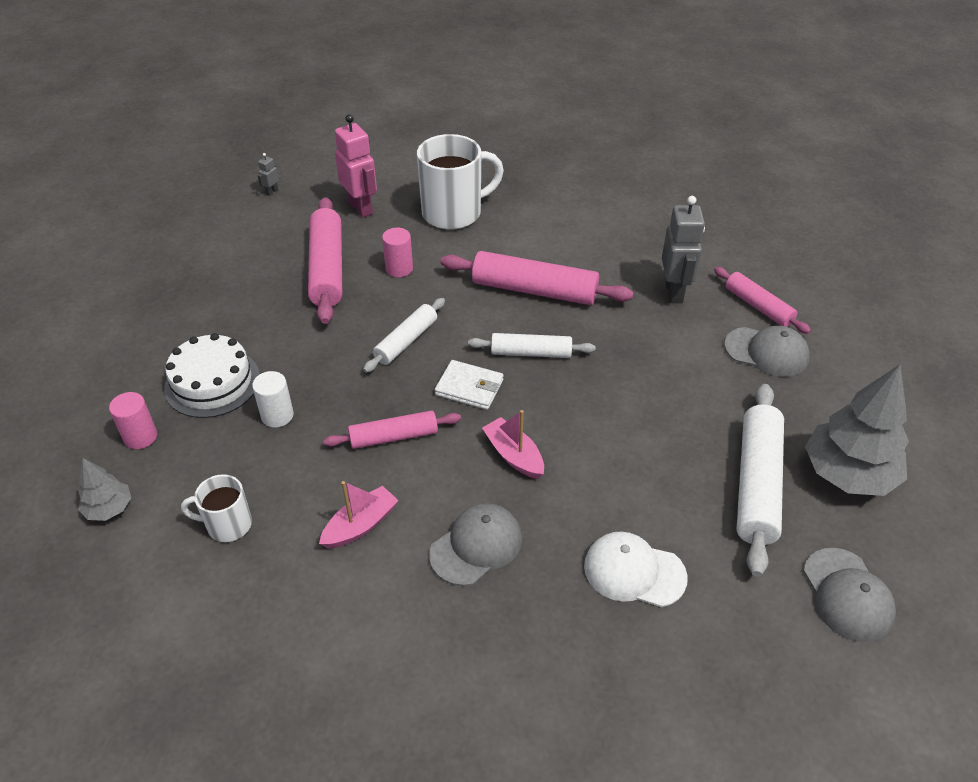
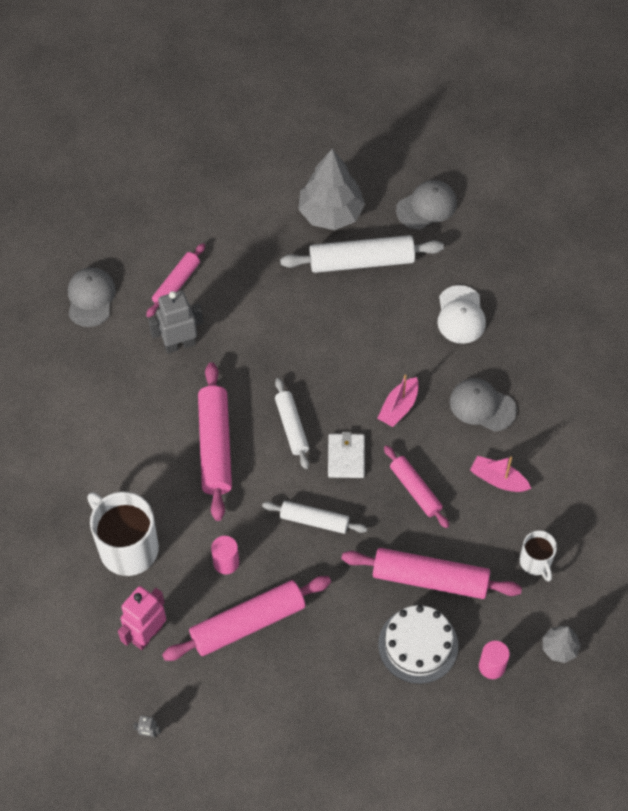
camera: 110 degrees left, 15 degrees up
white cylinder [252,371,294,428] -> pink rolling pin [342,548,522,599]
grey cap [724,326,810,377] -> grey cap moved to [68,267,116,327]

